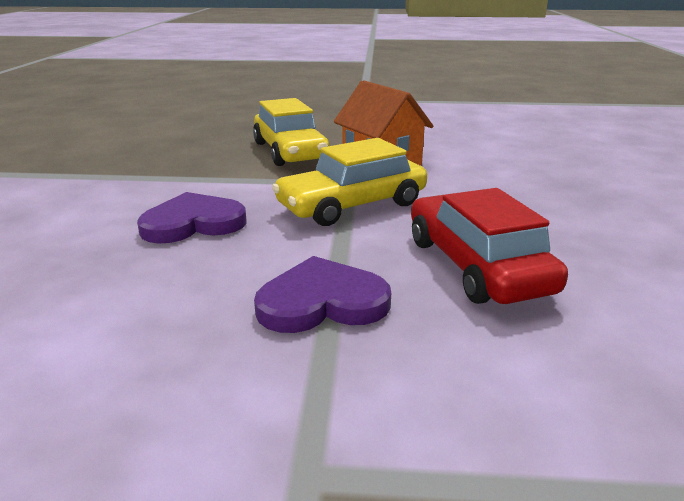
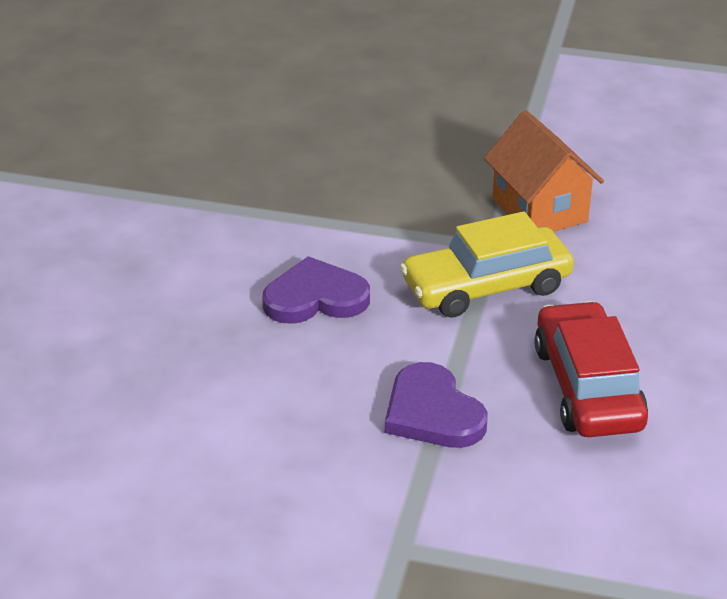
camera: 10 degrees right, 10 degrees up
yellow car [253,98,329,166] -> none
purple heart [254,256,391,333] -> purple heart turned 120 degrees counterclockwise [385,362,487,448]

